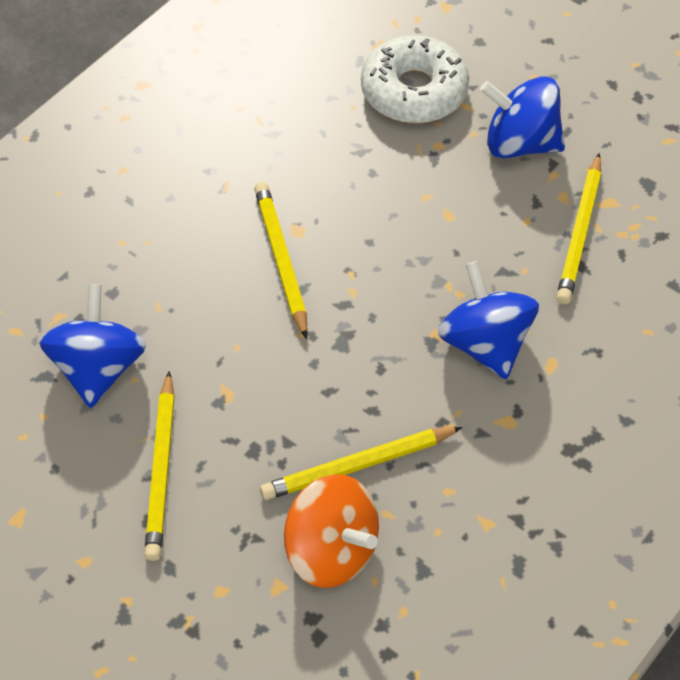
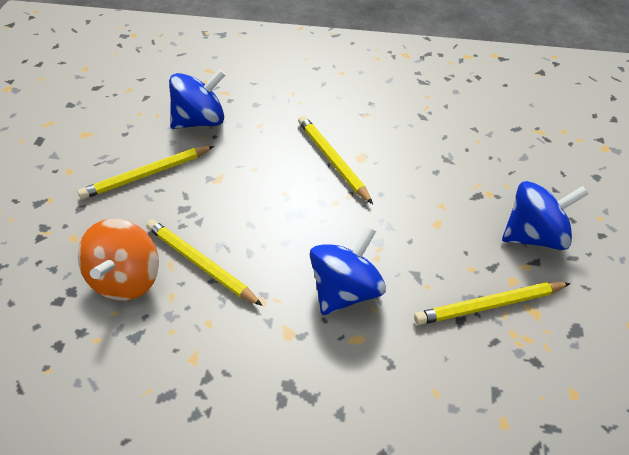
camera: 60 degrees right, 5 degrees down
yellow pencil [254,182,308,339] -> yellow pencil turned 75 degrees counterclockwise [298,116,373,204]
white donut [361,35,469,124] -> none
blue spinning top [480,76,565,158] -> blue spinning top turned 90 degrees clockwise [502,181,588,250]

